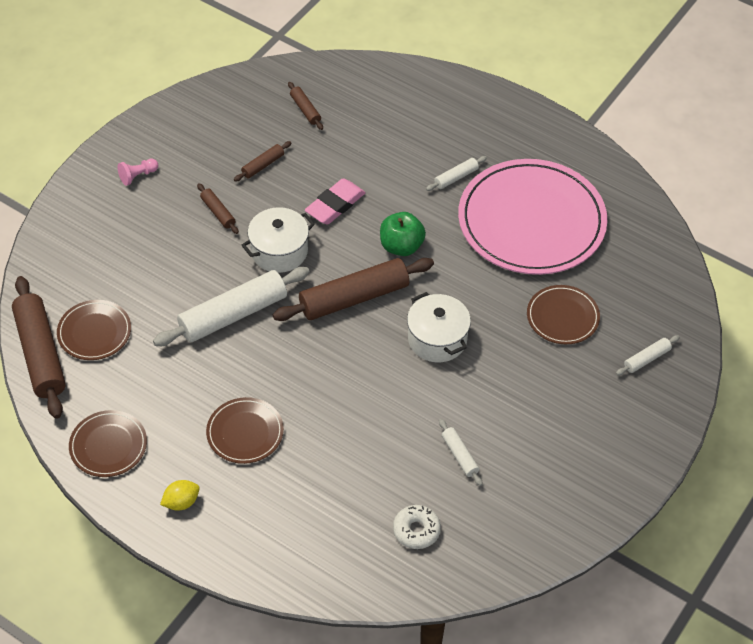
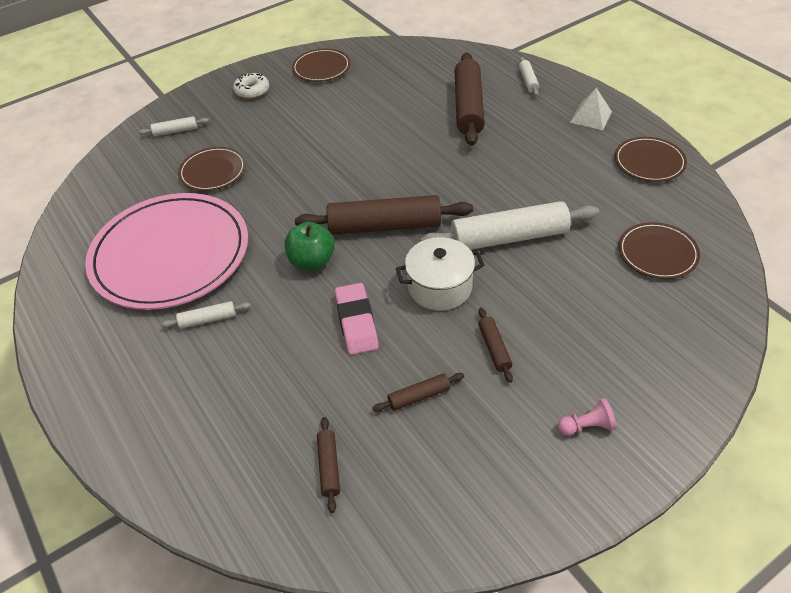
camera: 155 degrees left, 5 degrees down
brown rolling pin [12,276,66,419] -> brown rolling pin moved to [455,52,485,146]
yellow lemon [160,480,200,511] -> white pyramid [570,88,612,130]
brown plate [206,397,284,464] -> brown plate moved to [292,49,350,82]
pink eraser [305,179,366,224] -> pink eraser turned 75 degrees counterclockwise [335,283,379,355]
white donut [393,505,441,549] -> white donut moved to [233,73,269,99]
white pot [407,292,471,362] -> none
white rolling pin [439,419,483,486] -> white rolling pin moved to [519,57,539,96]

